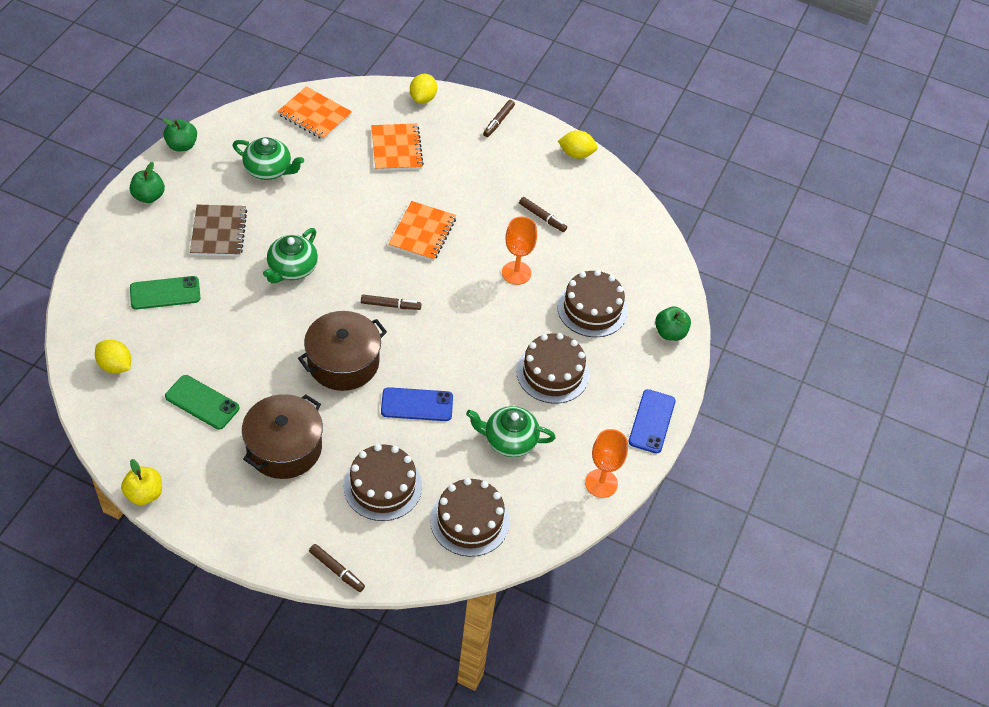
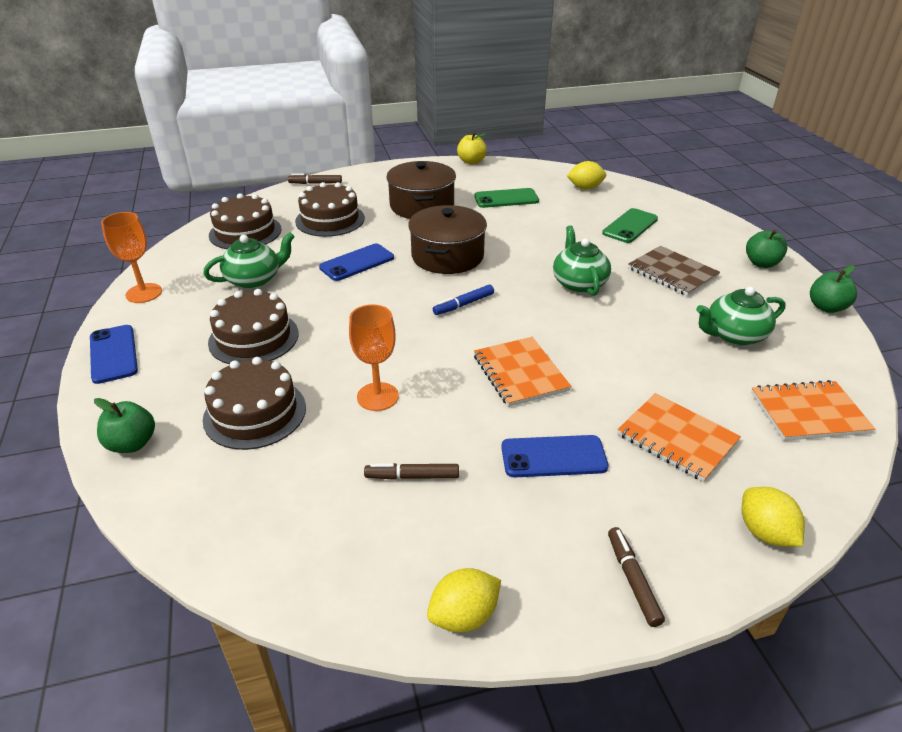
camera: 145 degrees right, 15 degrees down
brown marker [361,295,422,310] -> blue marker [433,284,494,315]
none -> blue phone [501,435,608,477]

